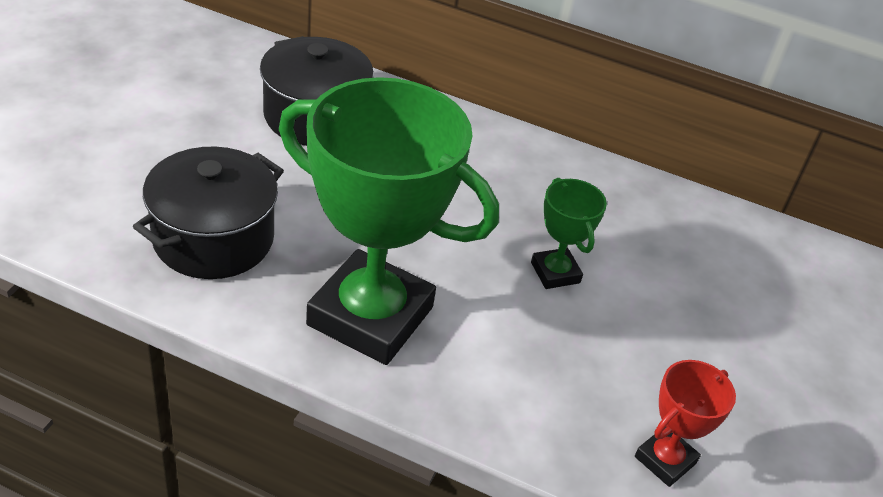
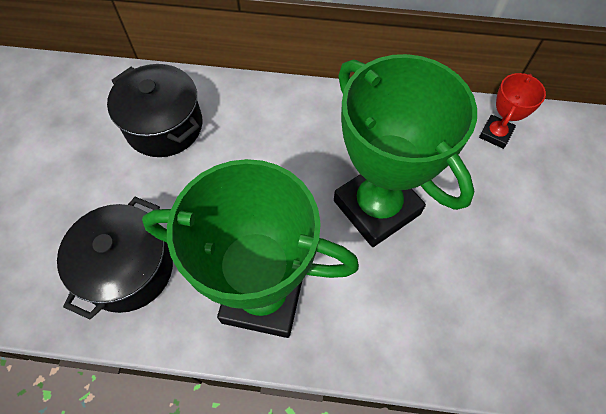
camera: 10 degrees left, 20 degrees up
green trophy [531,178,607,289] -> green trophy [334,54,477,247], size x2.24
red trophy [635,360,736,487] -> red trophy moved to [479,73,546,149]

